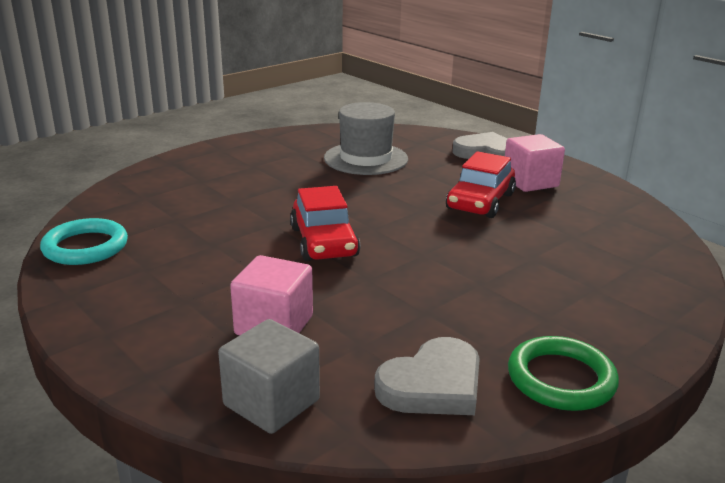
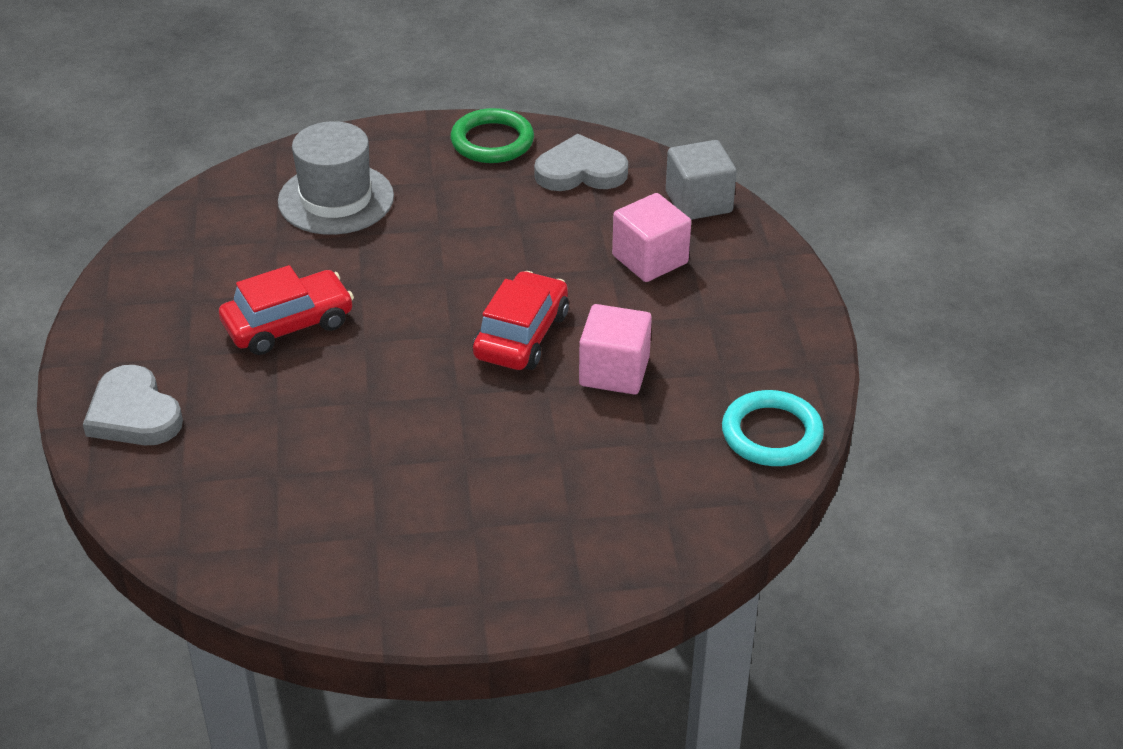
camera: 145 degrees left, 15 degrees up
grey hat [324,102,408,175] -> grey hat moved to [278,121,394,235]
pink cube [505,134,565,192] -> pink cube moved to [579,304,652,394]

